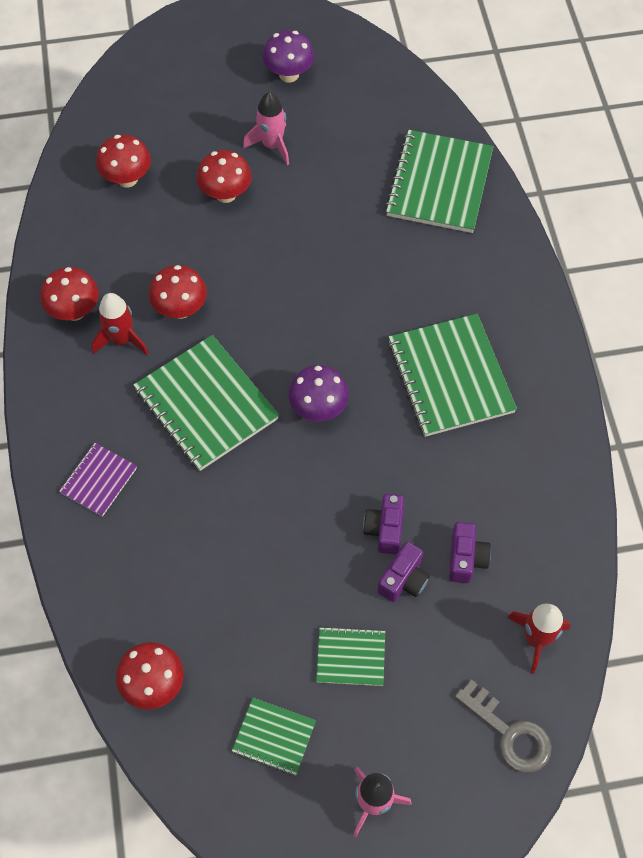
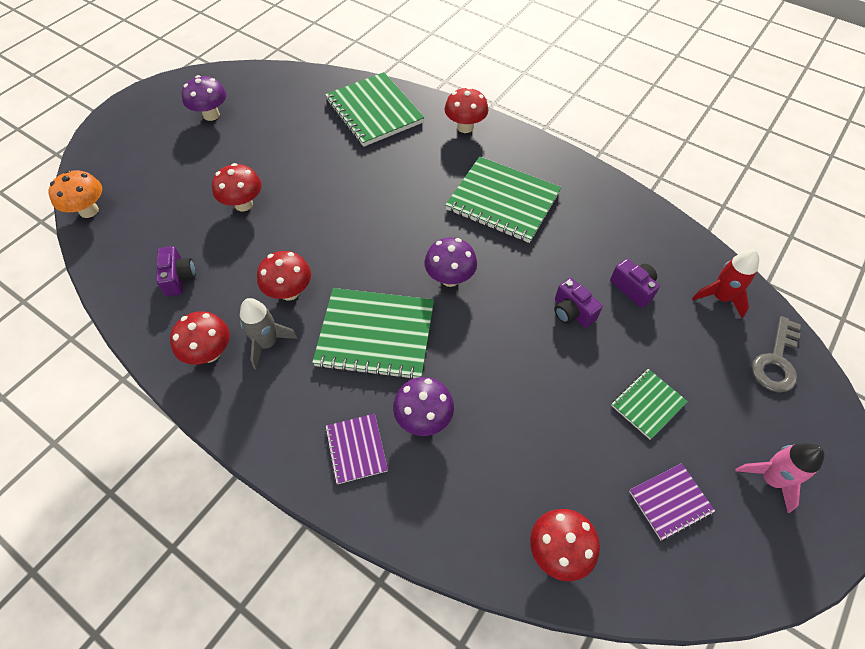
camera: 45 degrees left, 5 degrees down
red rocket [92,293,149,355] -> grey rocket [240,298,298,369]
red mushroom [96,135,151,187] -> red mushroom moved to [445,87,488,133]
green notebook [232,698,316,775] -> purple notebook [629,463,715,540]
pink rocket [243,92,289,165] -> none
purple camera [377,542,430,602] -> purple camera moved to [156,246,196,296]
grey key [455,679,552,773] -> grey key turned 120 degrees clockwise [752,316,801,392]
none -> orange mushroom [48,170,102,218]
none -> purple mushroom [393,377,454,436]

